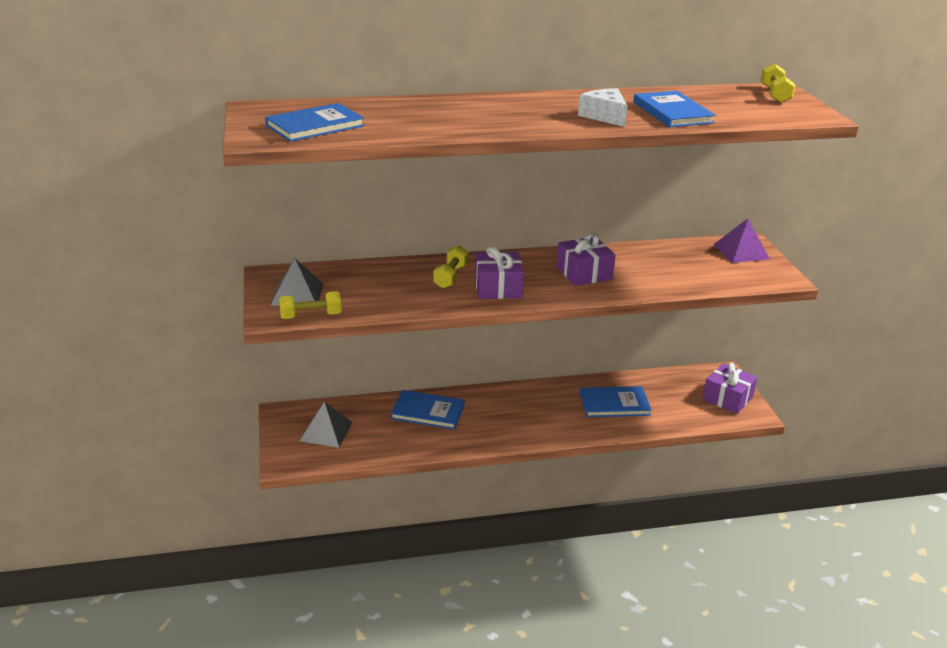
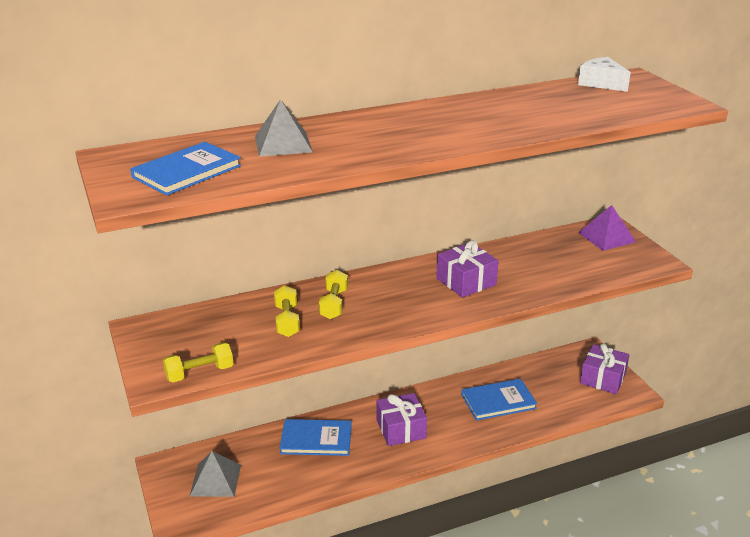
camera: 10 degrees left, 0 degrees up
grey pyramid [271,258,323,306] -> grey pyramid moved to [255,99,313,157]
purple gift [475,246,524,299] -> purple gift moved to [377,393,427,446]
white cheese [578,88,628,127] -> white cheese moved to [578,57,631,92]
blue book [633,91,716,127] -> none
yellow dumbbell [761,63,795,103] -> yellow dumbbell moved to [274,285,300,337]

